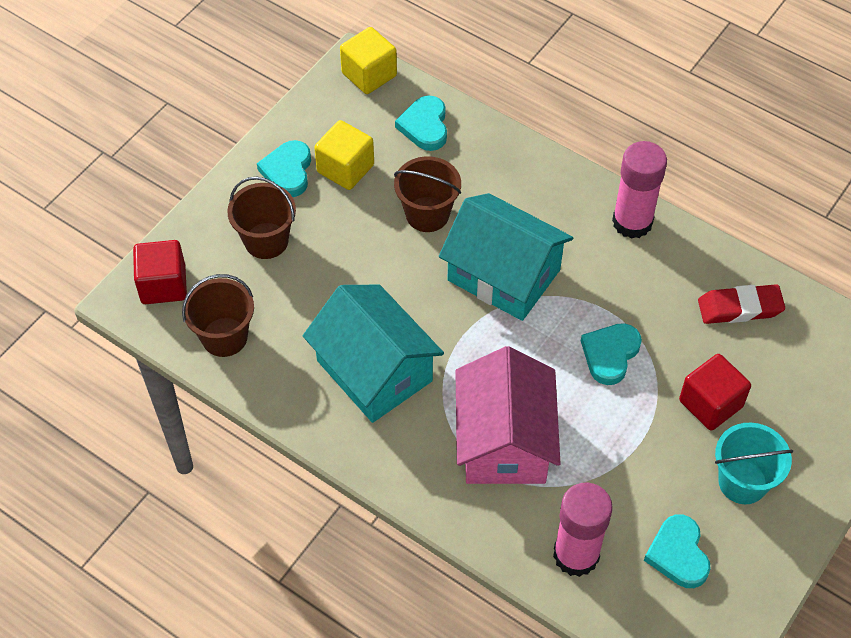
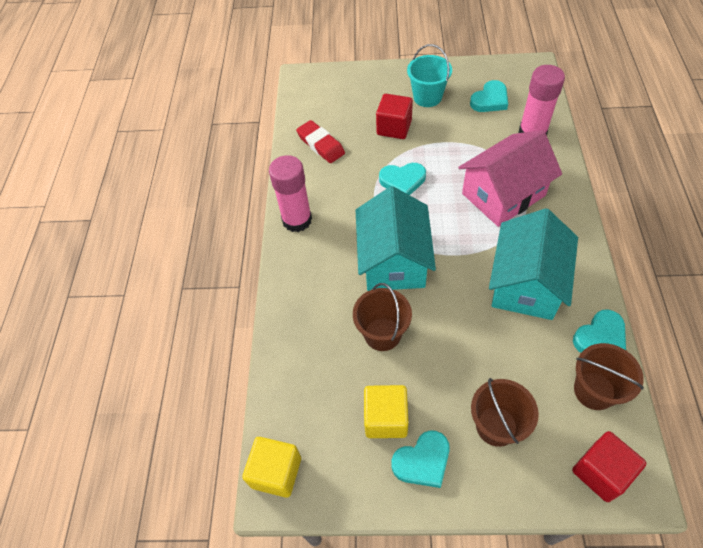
camera: 120 degrees left, 0 degrees up
turquoise heart [395,96,447,151] -> turquoise heart moved to [573,309,626,353]

